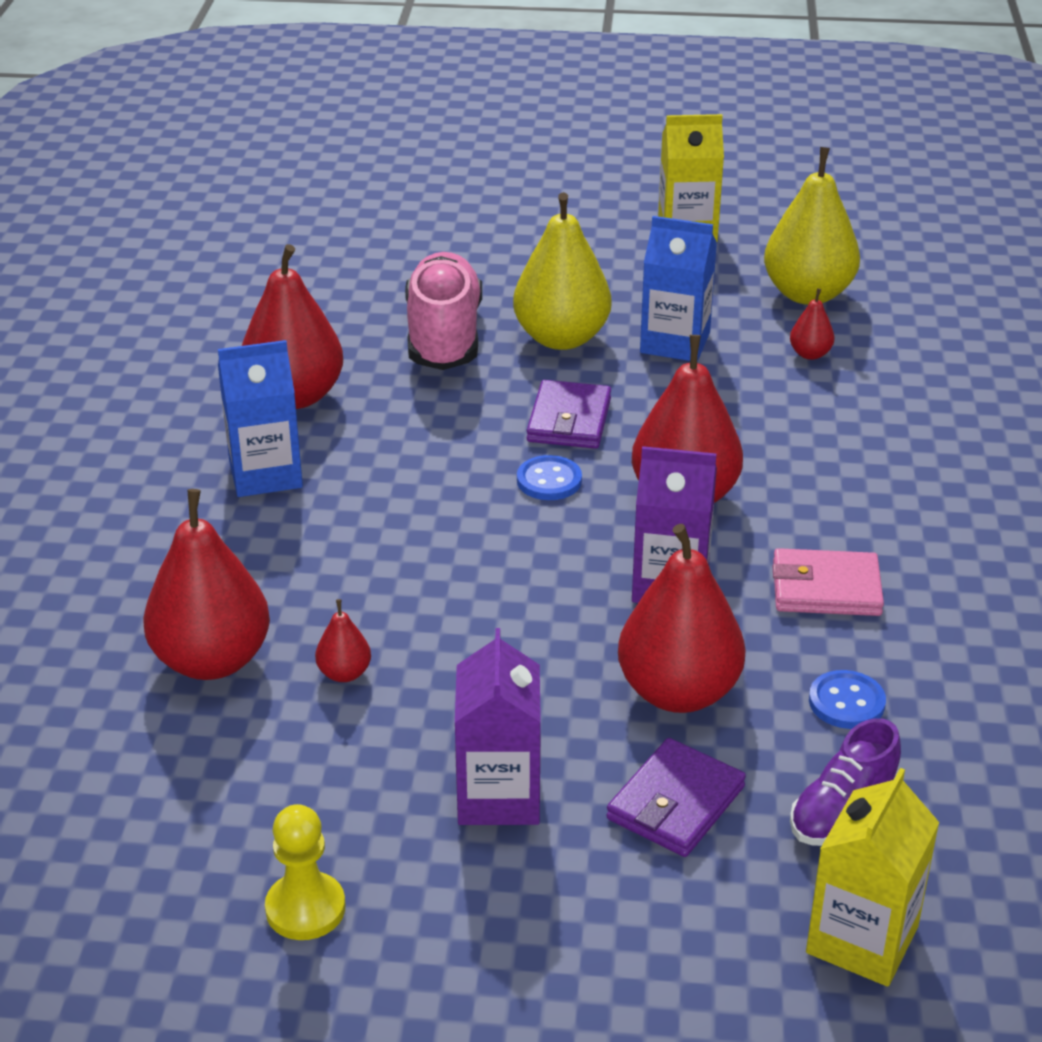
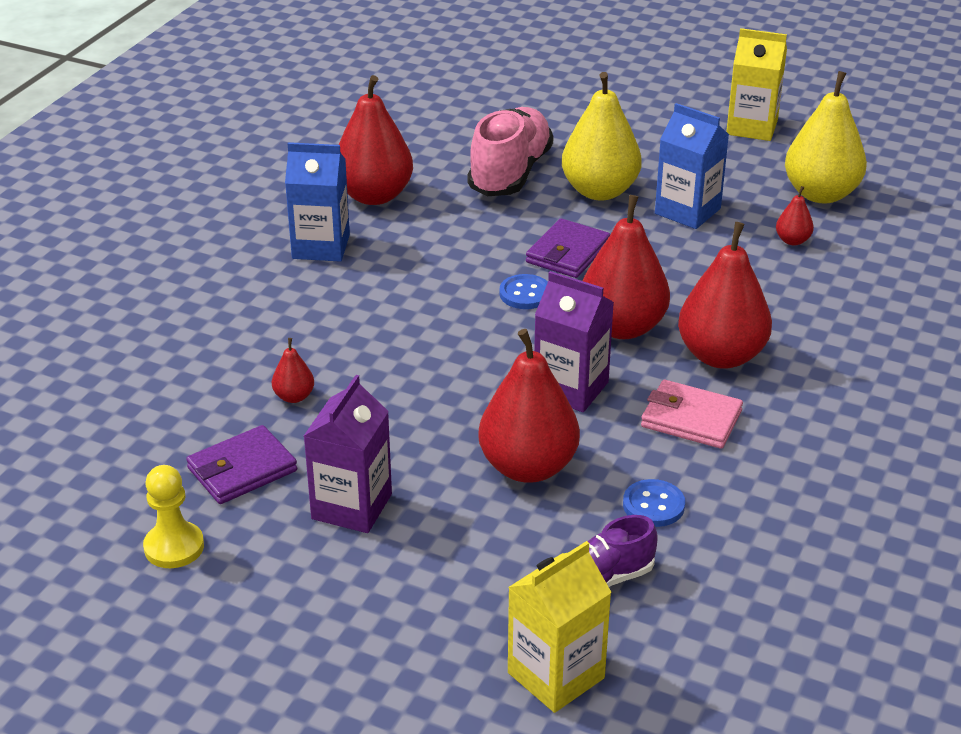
camera: 20 degrees right, 0 degrees up
red pear [143,489,270,680] -> red pear moved to [678,222,772,369]
purple wallet [607,738,746,857] -> purple wallet moved to [186,425,297,504]

